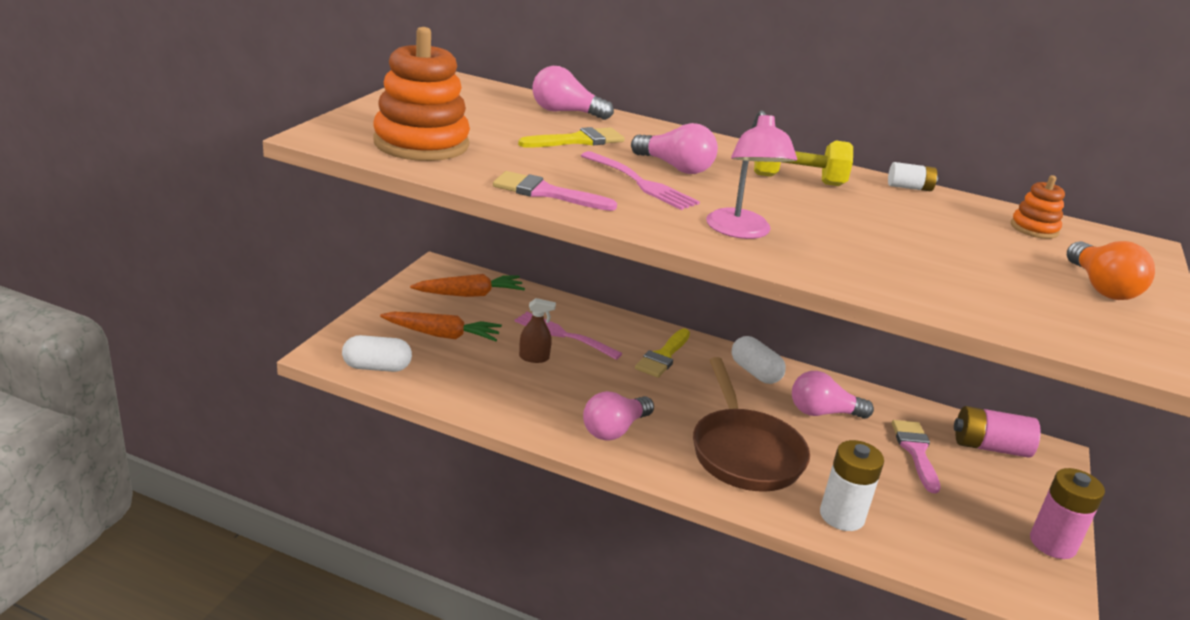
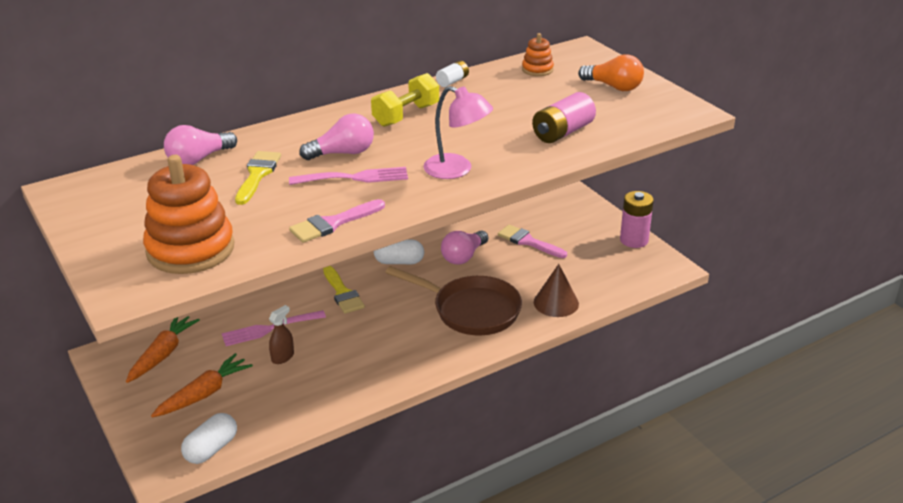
camera: 50 degrees left, 5 degrees up
pink light bulb [583,391,654,441] -> none
white battery [820,440,884,531] -> brown cone [534,264,579,317]
pink battery [954,406,1041,458] -> pink battery moved to [532,92,596,143]

